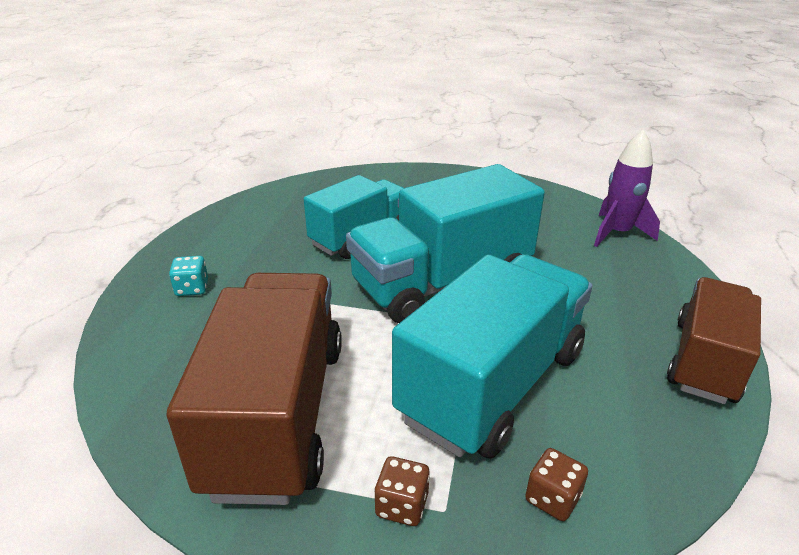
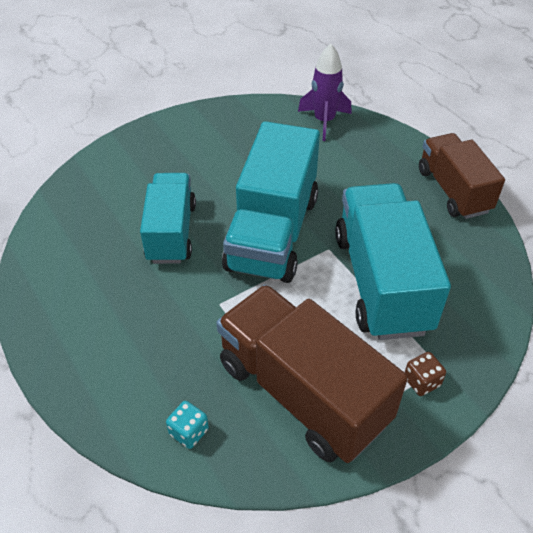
camera: 45 degrees left, 15 degrees up
turquoise dice [169,256,208,296] -> turquoise dice moved to [166,401,209,449]
brown dice [525,448,588,521] -> none

